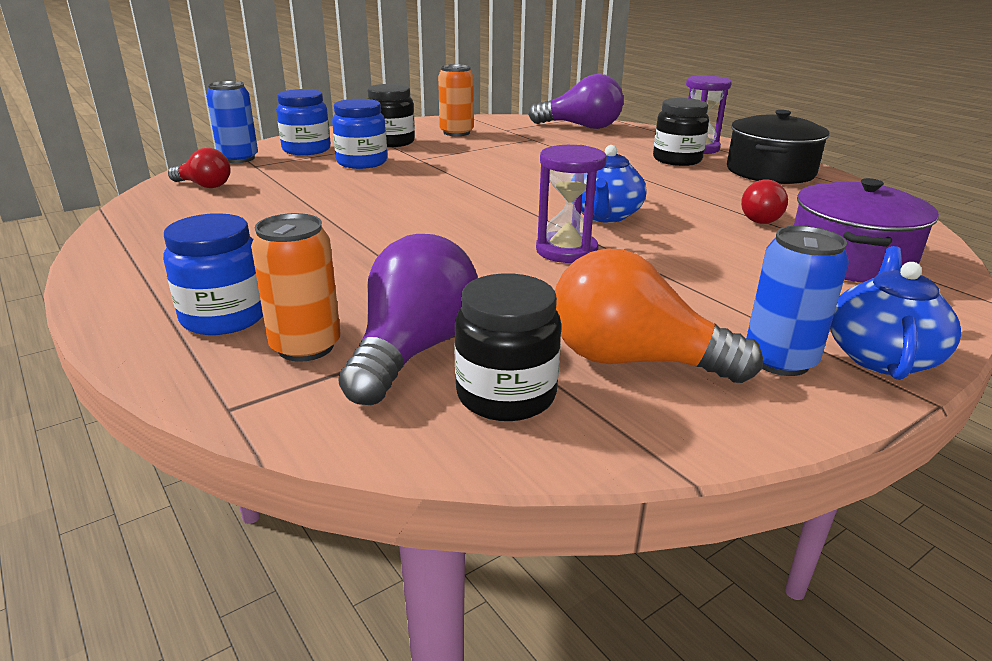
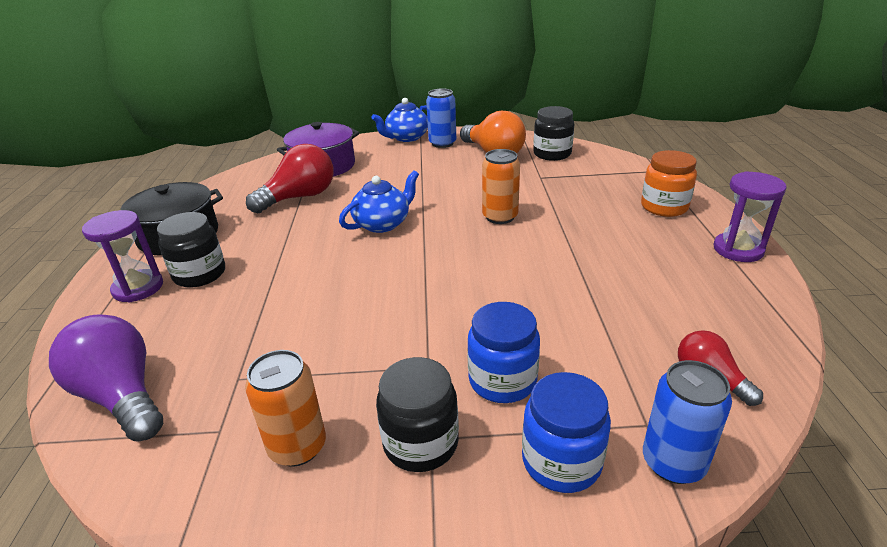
camera: 145 degrees left, 5 degrees up
blue jar [163,213,263,335] -> orange jar [641,150,697,217]
orange can [251,213,340,362] -> orange can moved to [482,149,520,224]
purple light bulb [339,234,478,405] -> none
purple hourglass [536,145,607,263] -> purple hourglass moved to [714,171,787,262]
red light bulb [741,180,788,224] -> red light bulb [246,144,334,213], size x1.75

